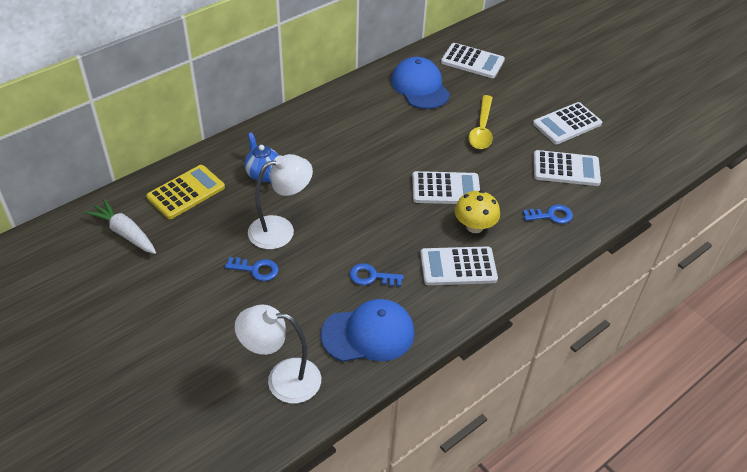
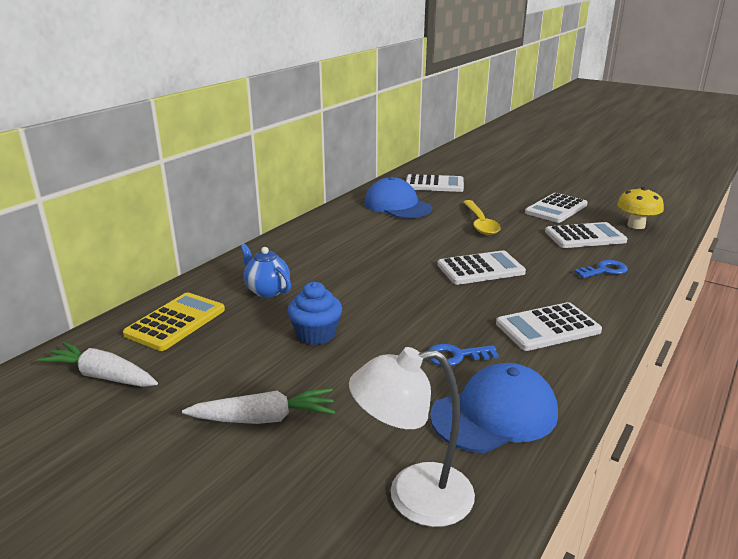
camera: 15 degrees left, 20 degrees down
blue key [225,257,279,281] -> none
white lamp [248,154,313,249] -> blue cupcake [287,282,342,345]
yellow mushroom [454,190,500,233] -> yellow mushroom moved to [617,187,664,229]
none -> white carrot [182,388,335,424]

